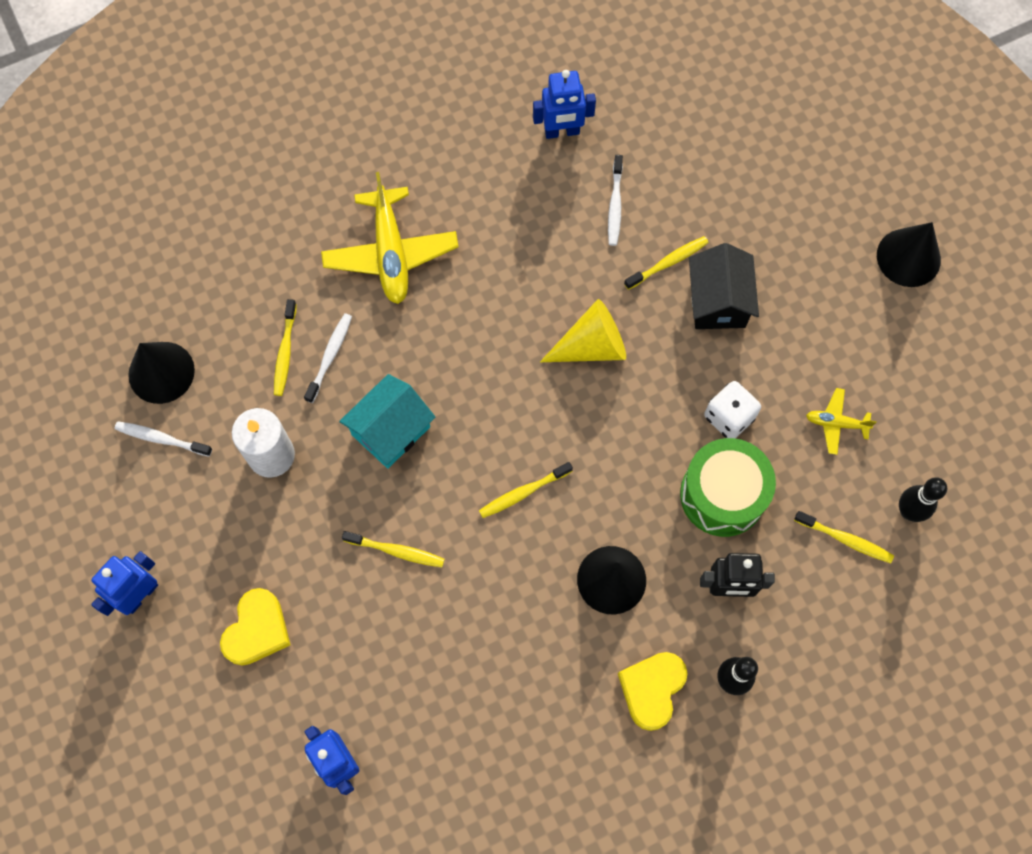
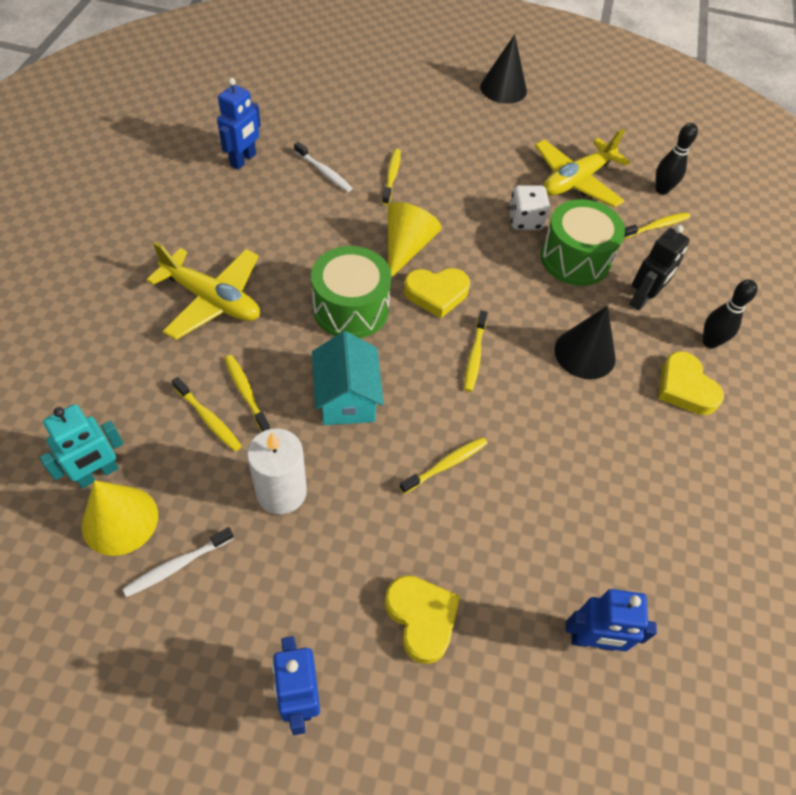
camera: 55 degrees left, 15 degrees down
black cone [128,342,195,404] -> yellow cone [82,480,158,556]
white toothbrush [304,313,352,403] -> yellow toothbrush [224,355,270,432]
black house [689,243,759,329] -> none
yellow plane [806,388,877,455] -> yellow plane [535,129,630,208], size x2.03
none -> turquoise robot [40,404,124,488]
none -> green drum [311,246,392,338]
none -> yellow heart [404,268,470,318]

